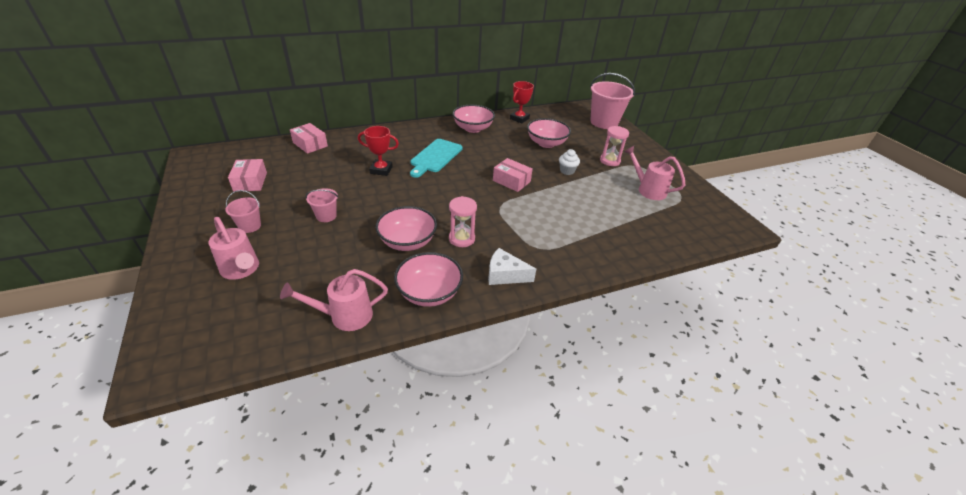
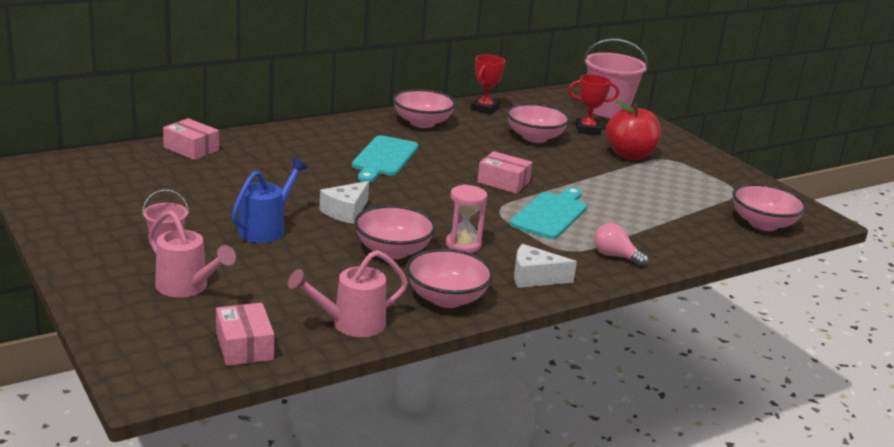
camera: 10 degrees left, 15 degrees down
pink box [228,159,267,192] -> pink box moved to [216,303,275,366]
pink bucket [306,188,338,222] -> blue watering can [232,158,308,243]
red trophy [358,126,399,176] -> red trophy moved to [568,74,619,135]
white cupcake [559,149,580,175] -> none
pink hourglass [600,126,629,166] -> red apple [606,100,661,160]
pink watering can [624,146,685,200] -> none
none -> white cheese [319,181,369,224]
none -> turquoise cutting board [510,187,587,239]
none -> pink light bulb [594,223,648,266]
none -> pink bowl [733,183,807,231]

